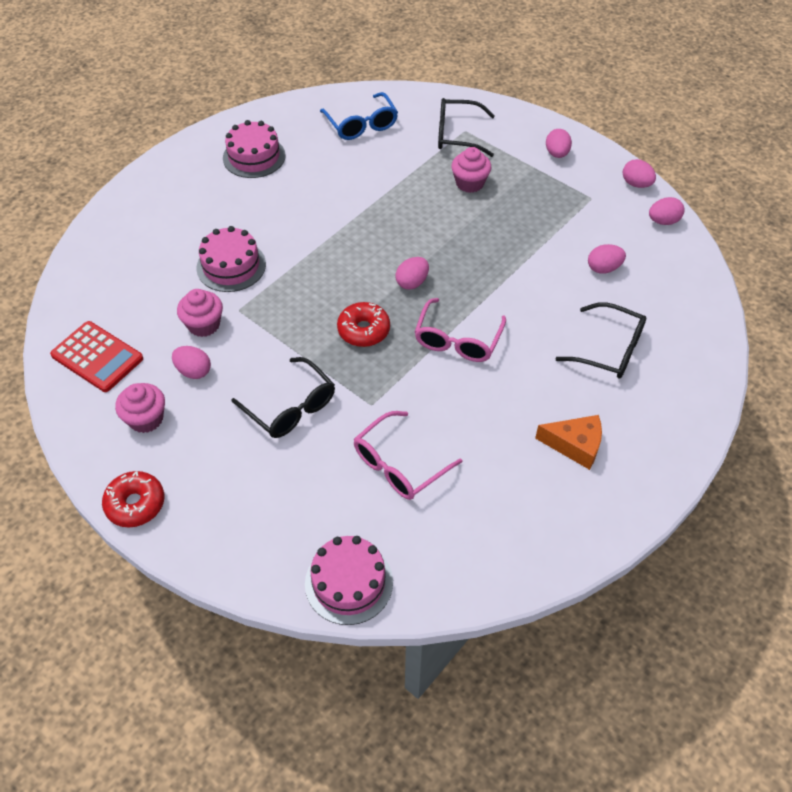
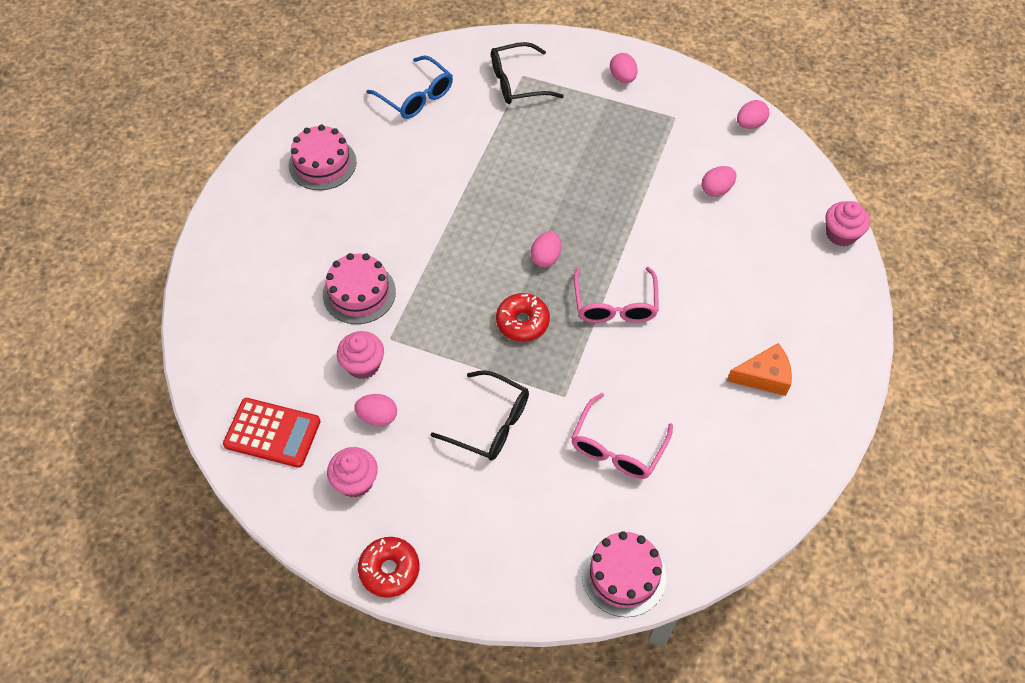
camera: 20 degrees left, 5 degrees up
pink cupcake [451,147,491,193] -> pink cupcake moved to [826,201,870,246]
black glasses [555,302,646,379] -> none
pink egg [623,159,656,188] -> none

